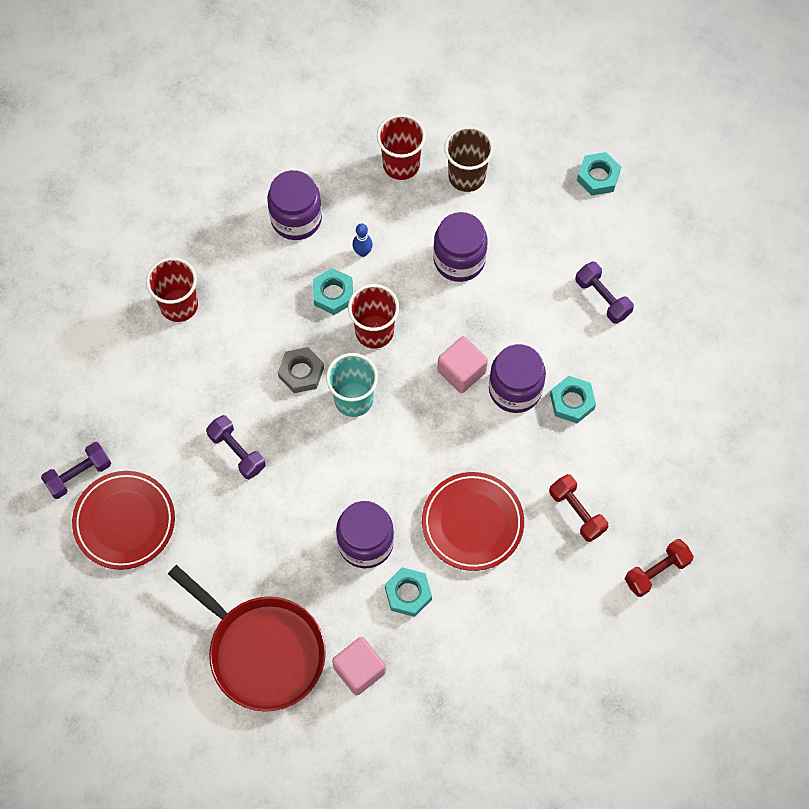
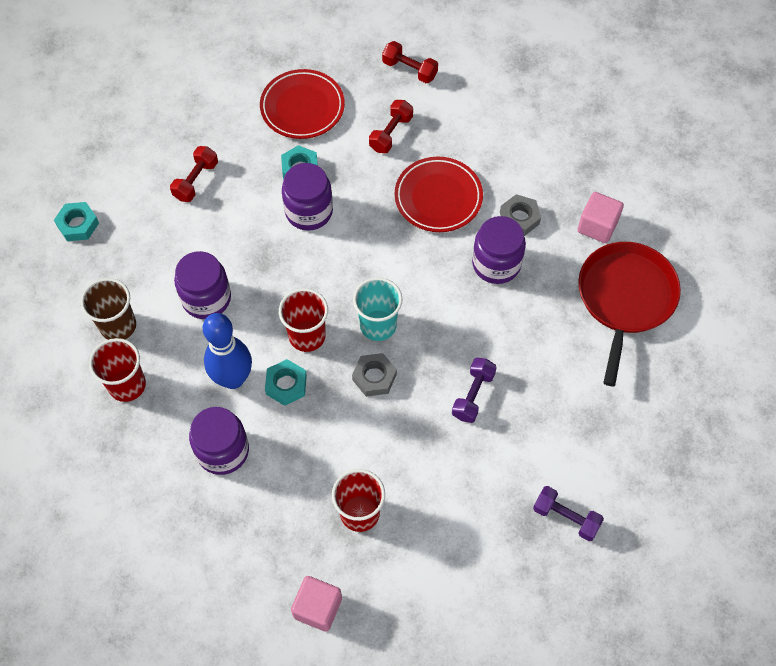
camera: 115 degrees left, 5 degrees down
red plate [72,471,175,570] -> red plate moved to [260,69,345,139]
blue bowling pin [353,223,373,257] -> blue bowling pin [203,313,252,389], size x2.32
turquoise nut [385,567,432,617] -> grey nut [500,194,541,236]
pink cube [437,336,488,393] -> pink cube moved to [291,576,342,632]
purple dumbbell [575,261,634,324] -> red dumbbell [170,146,218,202]

